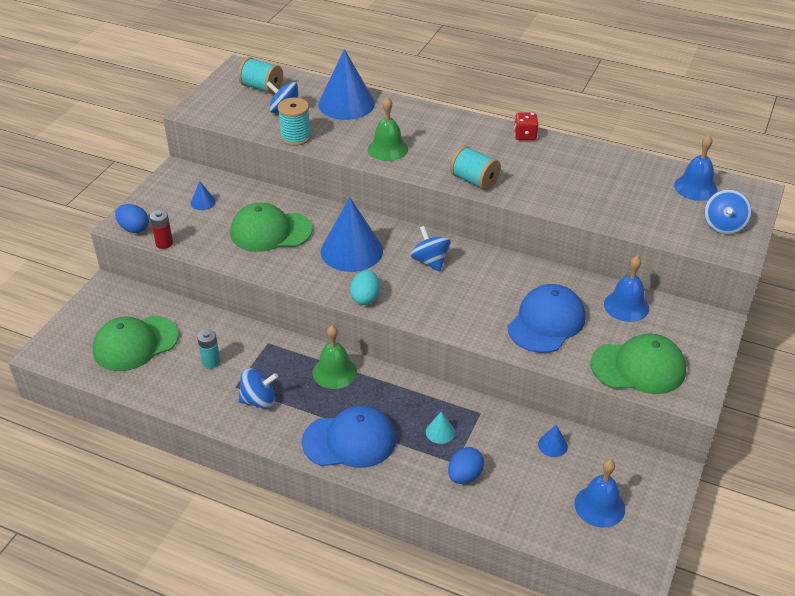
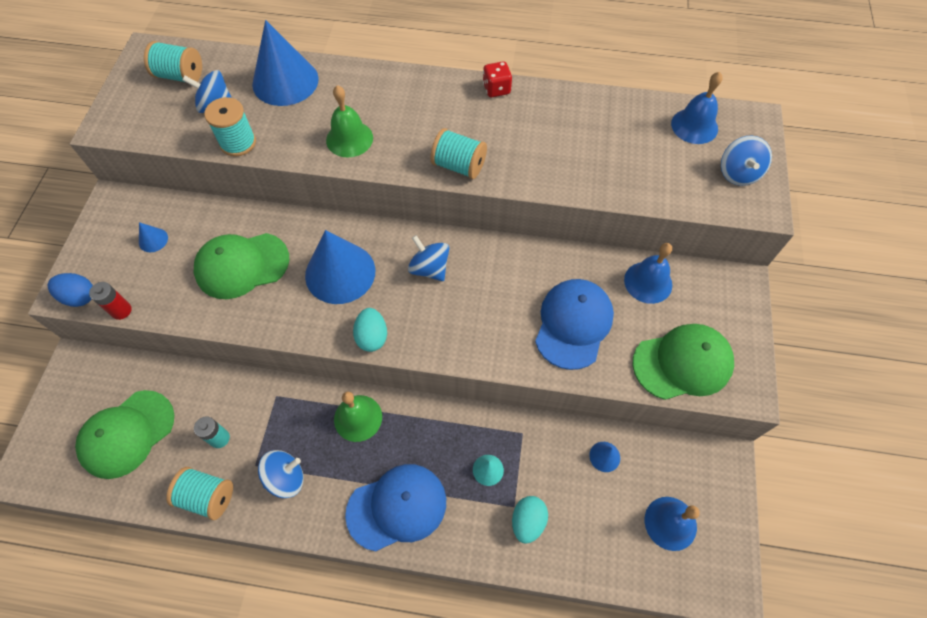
camera: 15 degrees left, 20 degrees up
blue egg [448,447,484,484] -> turquoise egg [512,496,548,544]
none -> turquoise spool [166,467,233,520]

